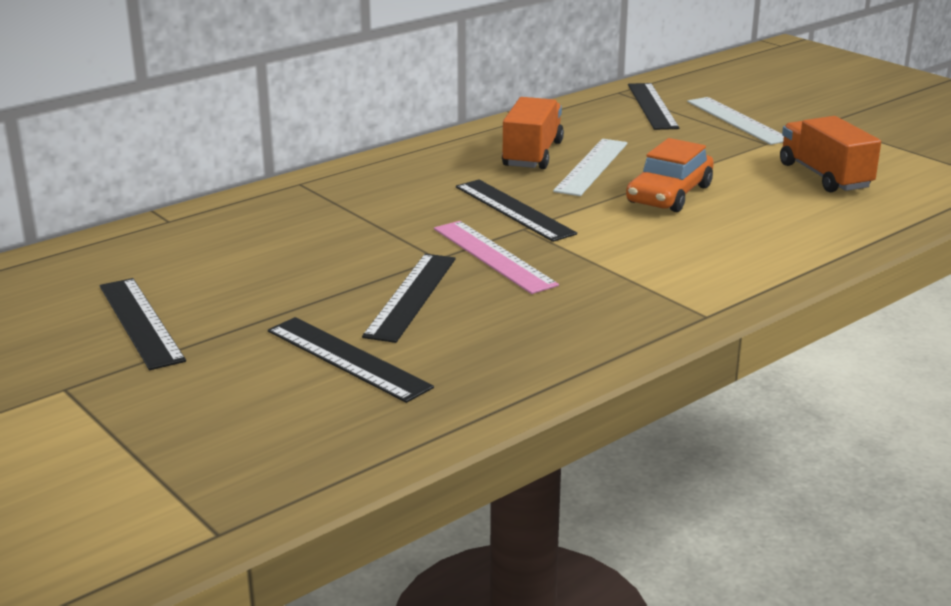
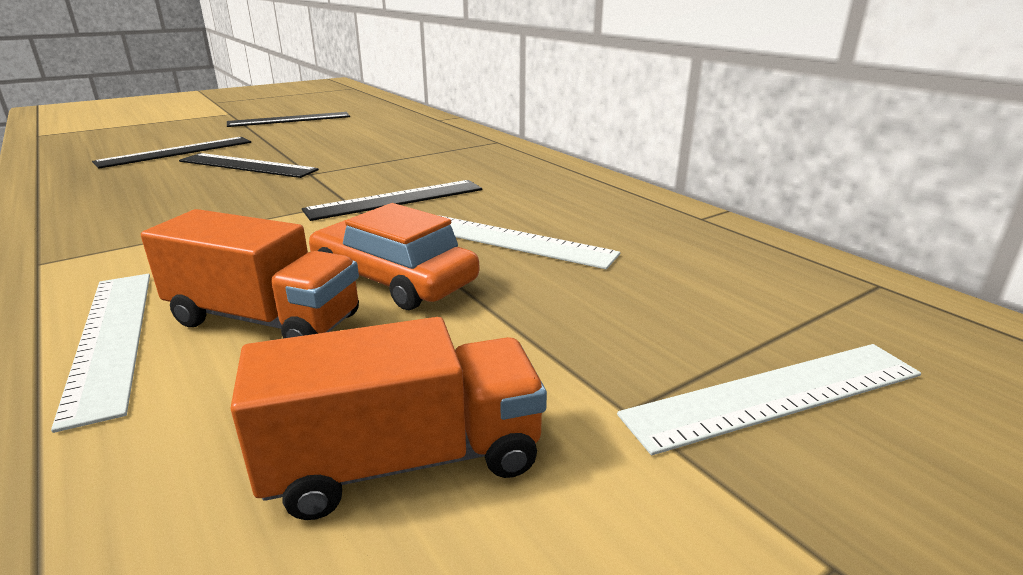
camera: 95 degrees right, 0 degrees up
pink ruler [434,221,559,294] -> none
orange truck [502,97,564,169] -> orange truck moved to [141,209,359,339]
black ruler [628,83,680,130] -> none
none -> white ruler [51,274,150,433]

